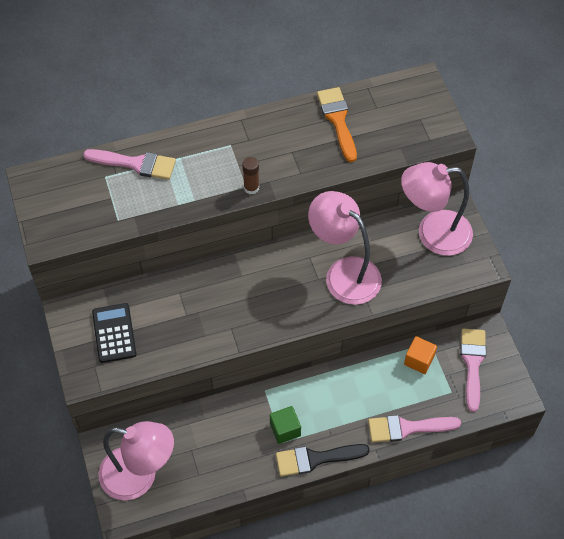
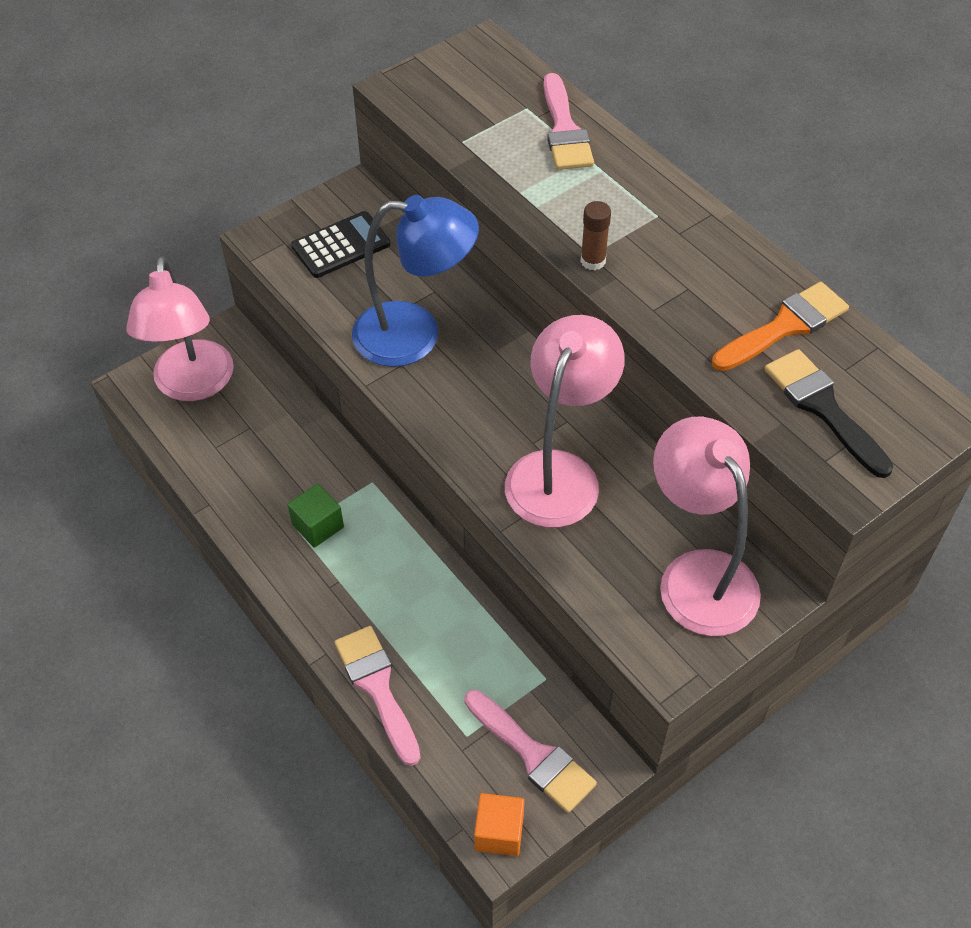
camera: 70 degrees right, 5 degrees down
black brush [276,444,370,477] -> black brush moved to [764,349,893,478]
orange cube [404,336,437,374] -> orange cube moved to [474,793,524,856]
pink brush [461,328,486,412] -> pink brush turned 60 degrees clockwise [464,690,597,813]
none -> blue lamp [352,195,479,367]

